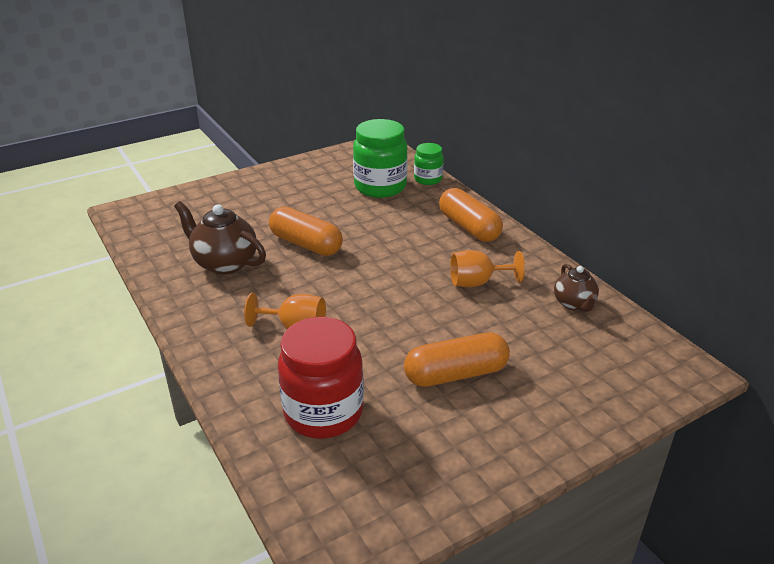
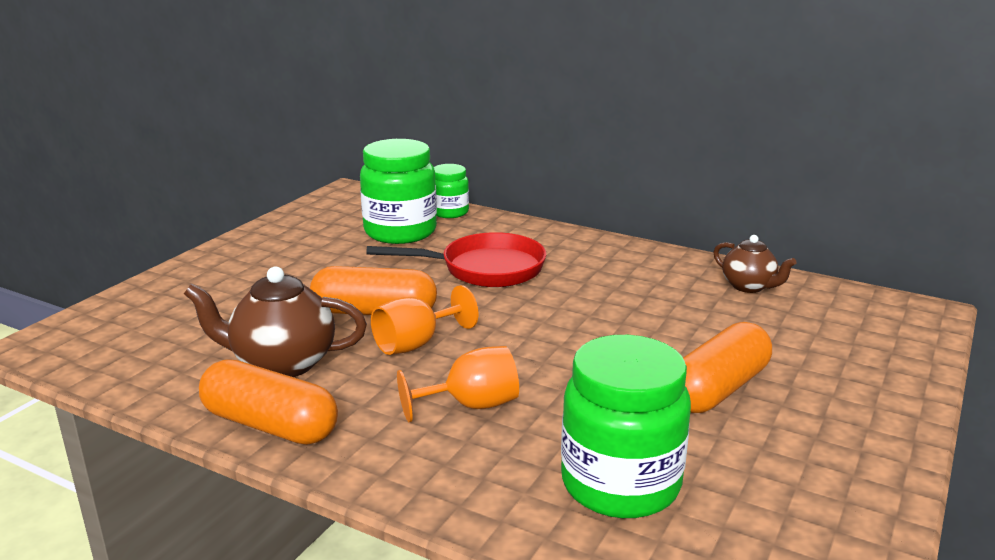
camera: 30 degrees left, 10 degrees down
red jar [278,317,364,439] -> green jar [561,335,691,518]
orange capsule [439,188,503,242] -> orange capsule moved to [199,360,338,445]
orange goblet [450,250,525,287] -> orange goblet moved to [371,285,478,355]
none -> red pan [366,232,546,287]

